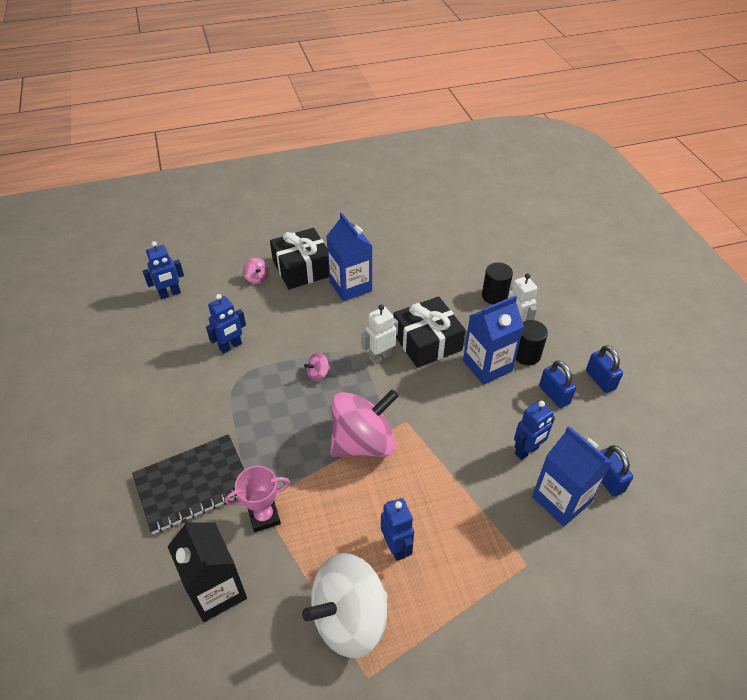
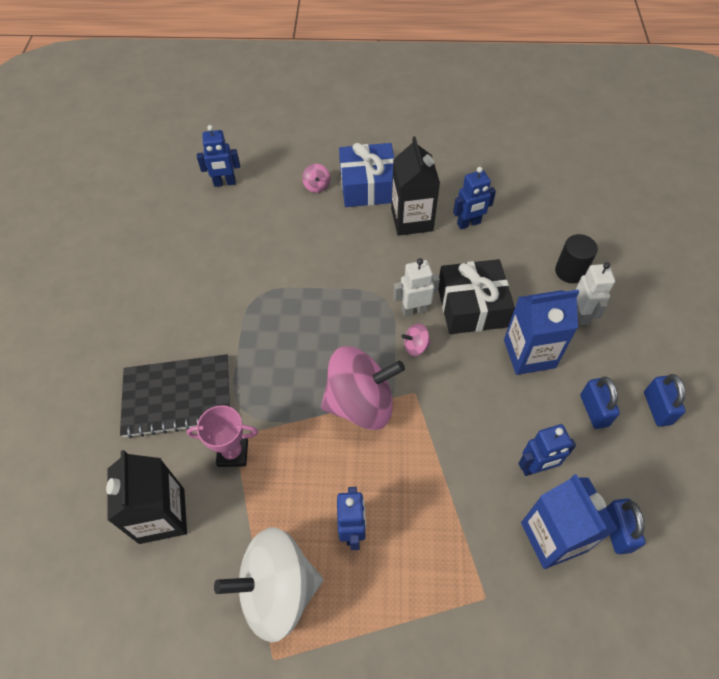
camera: 20 degrees right, 10 degrees up
blue robot [206,294,246,354] -> blue robot moved to [453,167,496,229]
black gift [270,228,329,289] -> blue gift [339,143,394,207]
pink spinning top [304,352,331,382] -> pink spinning top moved to [401,323,431,356]
blue carton [326,213,372,302] -> black carton [391,136,440,236]
black cylinder [515,320,548,365] -> none

